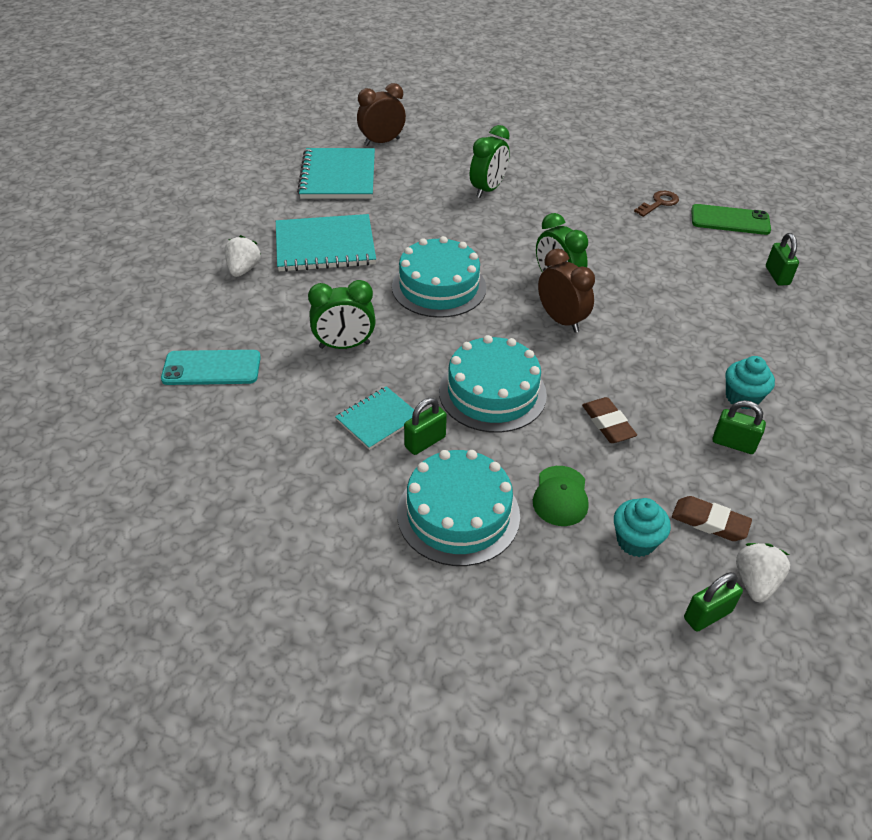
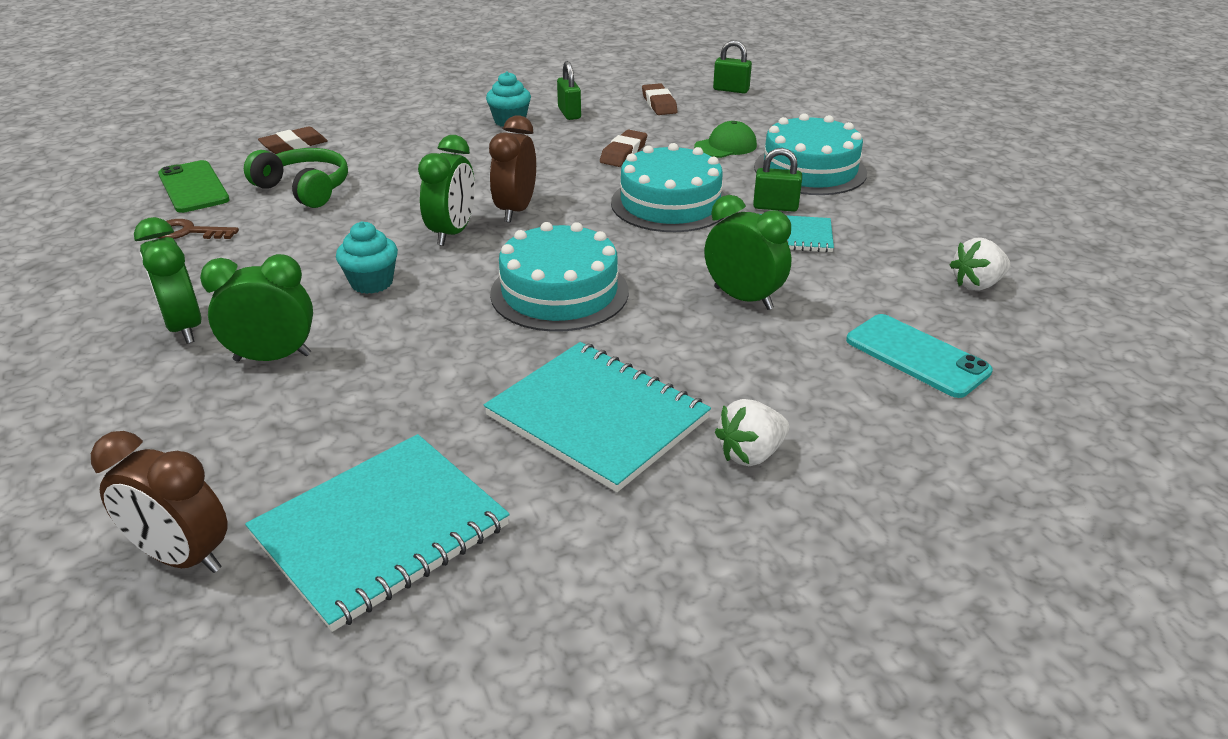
camera: 130 degrees left, 10 degrees down
turquoise cupcake [614,498,671,557] -> turquoise cupcake moved to [336,221,398,294]
white strawberry [736,543,790,602] -> white strawberry moved to [950,238,1010,290]
green padlock [766,233,799,286] -> brown eraser [258,127,328,154]
none -> green clock [134,217,201,344]
none -> green headphones [244,148,348,208]

